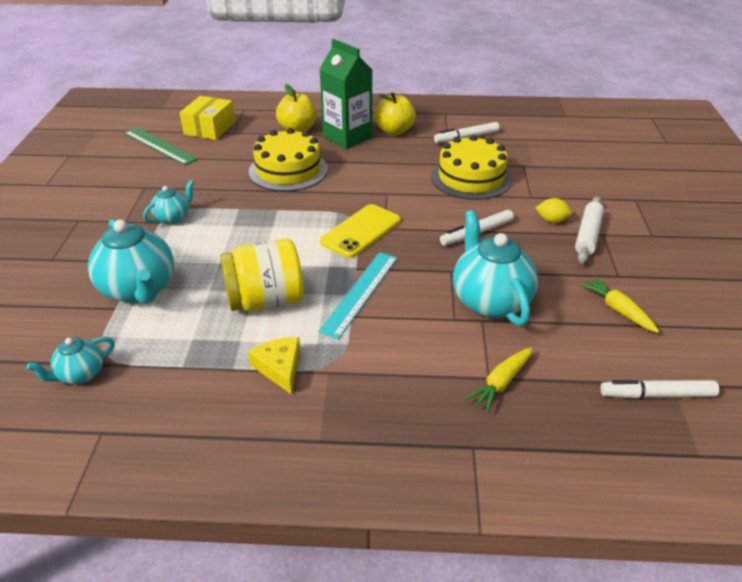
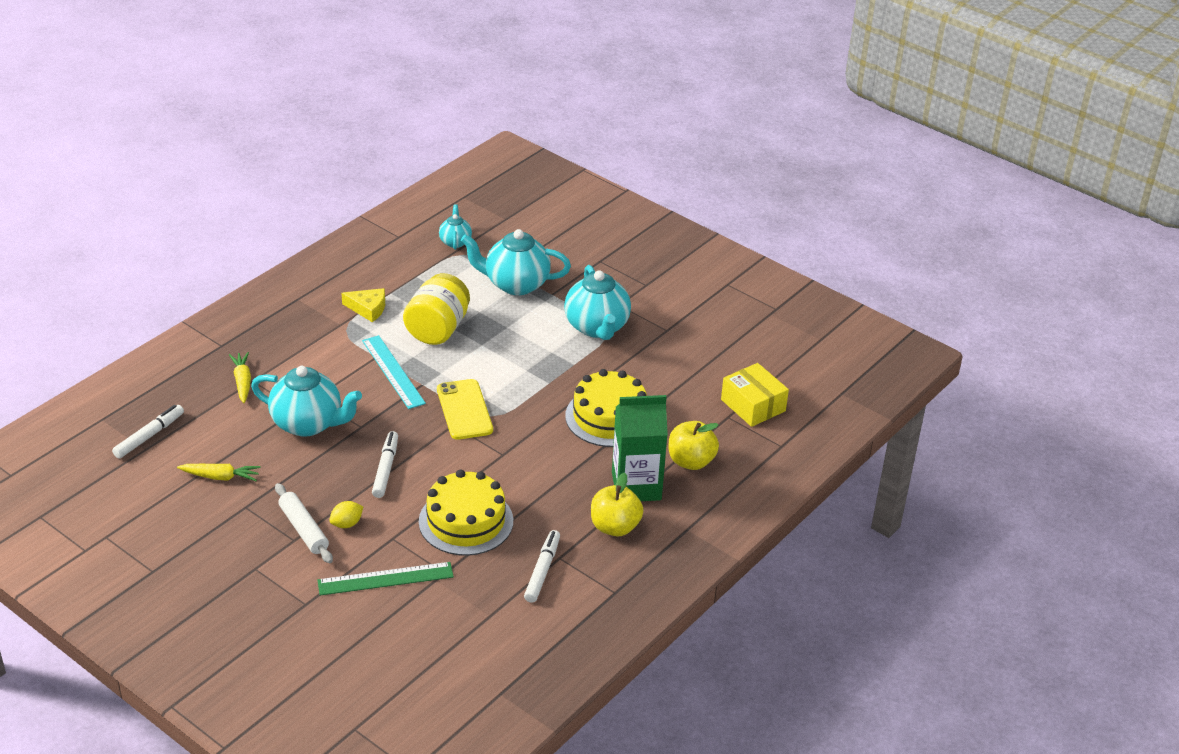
camera: 125 degrees right, 0 degrees up
green ruler [124,127,198,165] -> green ruler moved to [317,562,454,596]
turquoise teapot [143,180,194,224] -> turquoise teapot [564,265,631,340], size x1.91

